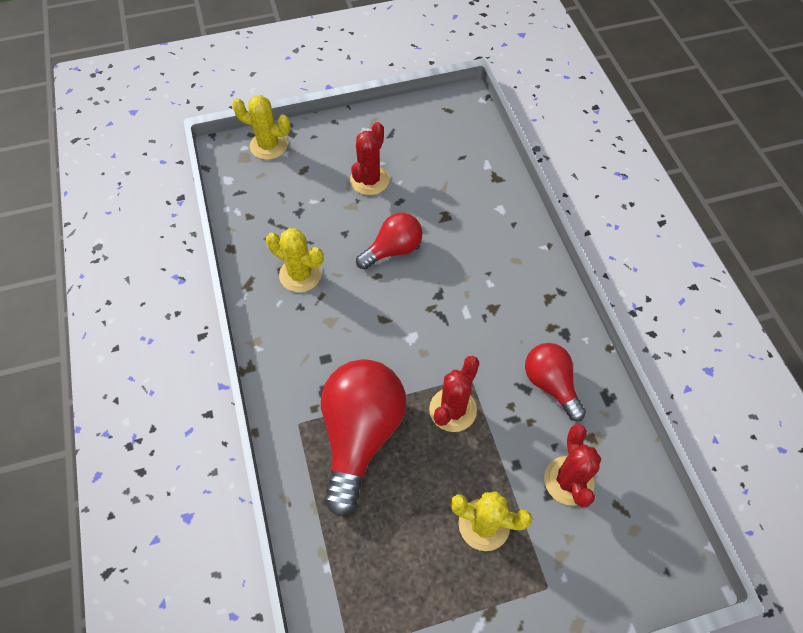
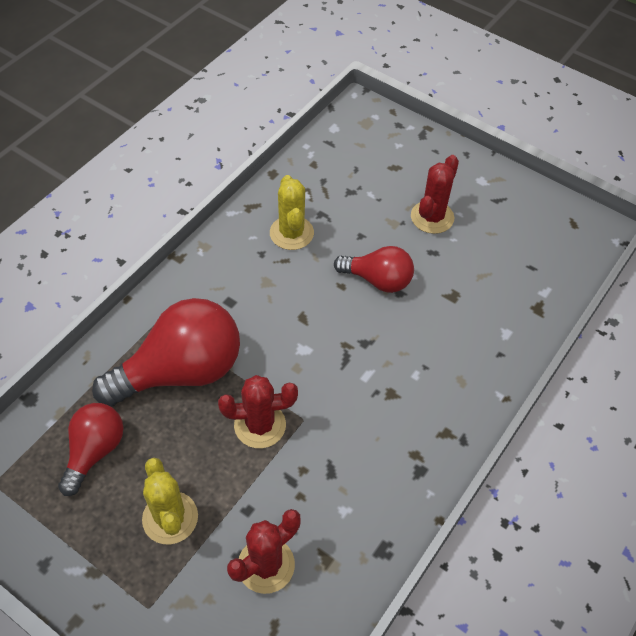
camera: 50 degrees right, 5 degrees down
yellow cactus [232,95,291,160] -> none
red cactus [350,122,389,195] -> red cactus turned 45 degrees counterclockwise [411,155,459,234]
red light bulb [525,343,586,421] -> red light bulb moved to [58,403,123,496]

